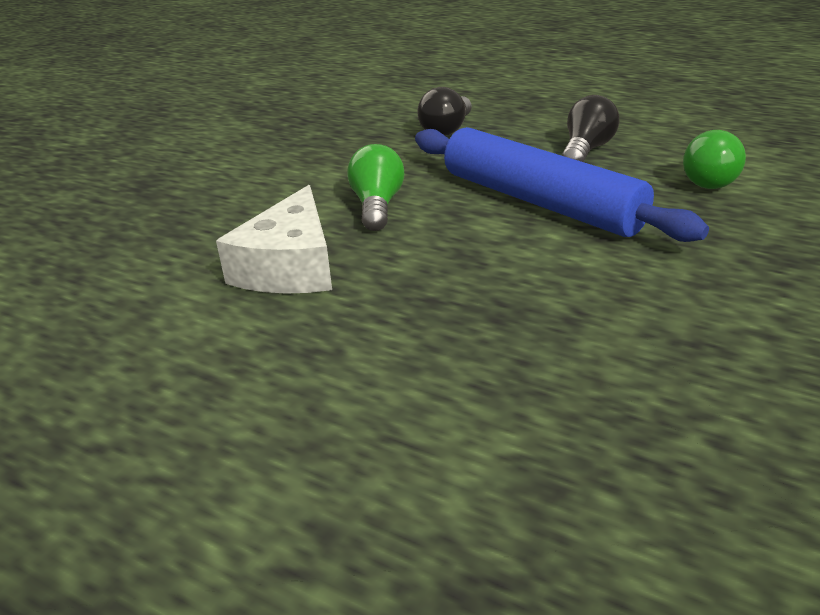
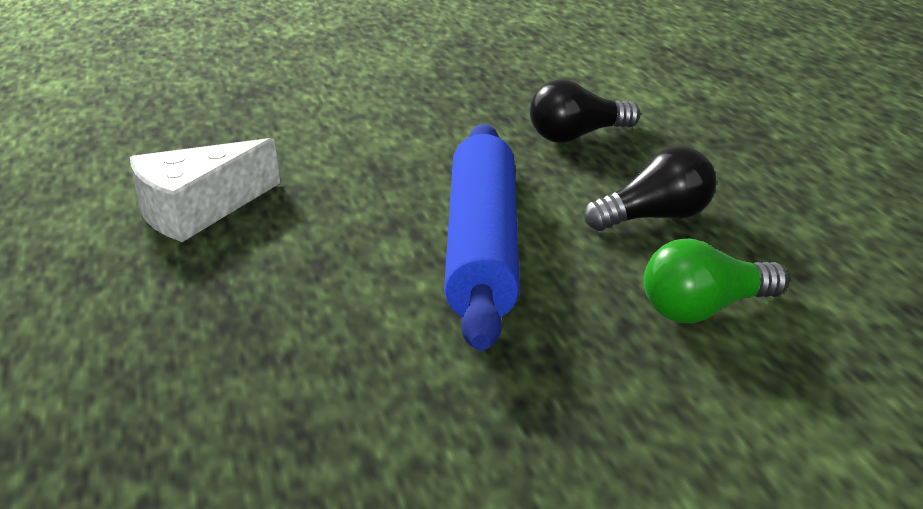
camera: 45 degrees right, 5 degrees down
green light bulb [347,144,404,231] -> none

